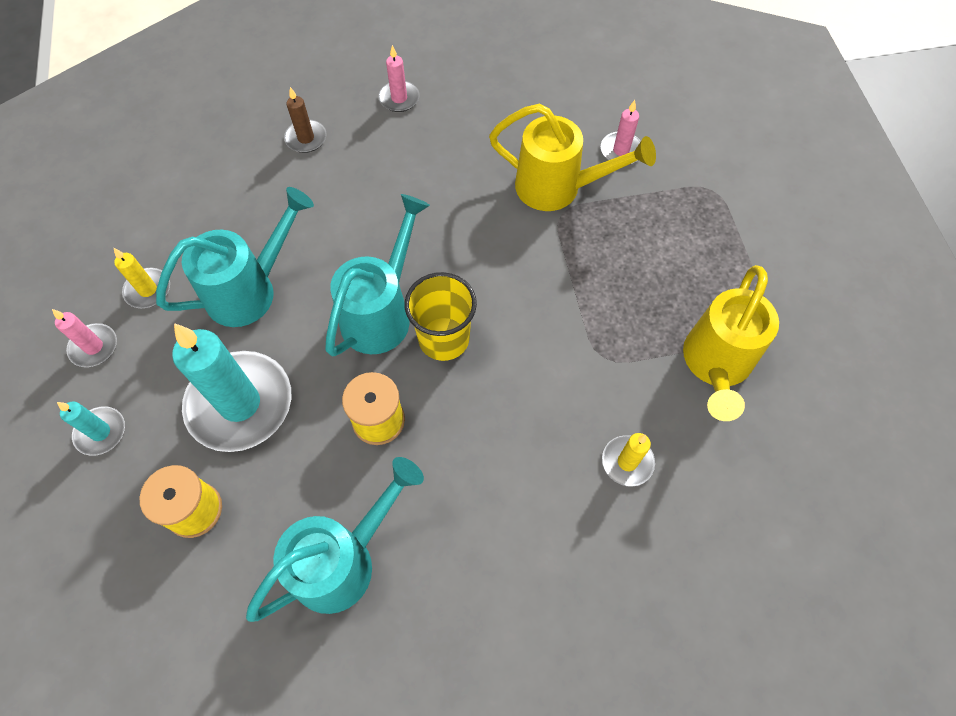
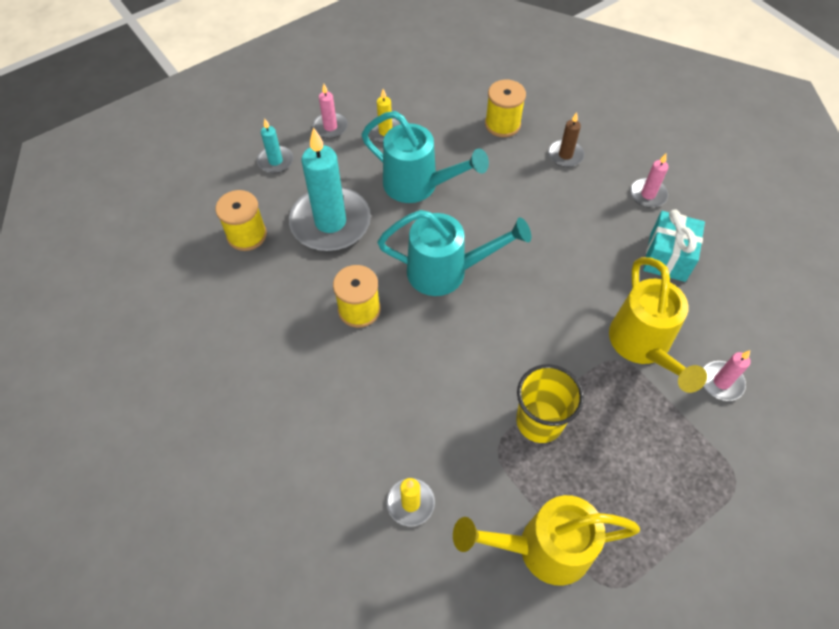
camera: 65 degrees right, 5 degrees down
turquoise watering can [246,457,424,622] -> none
yellow cup [405,272,477,361] -> yellow cup moved to [516,364,584,443]
none -> yellow spool [485,80,526,137]
none -> turquoise gift [643,209,705,282]

